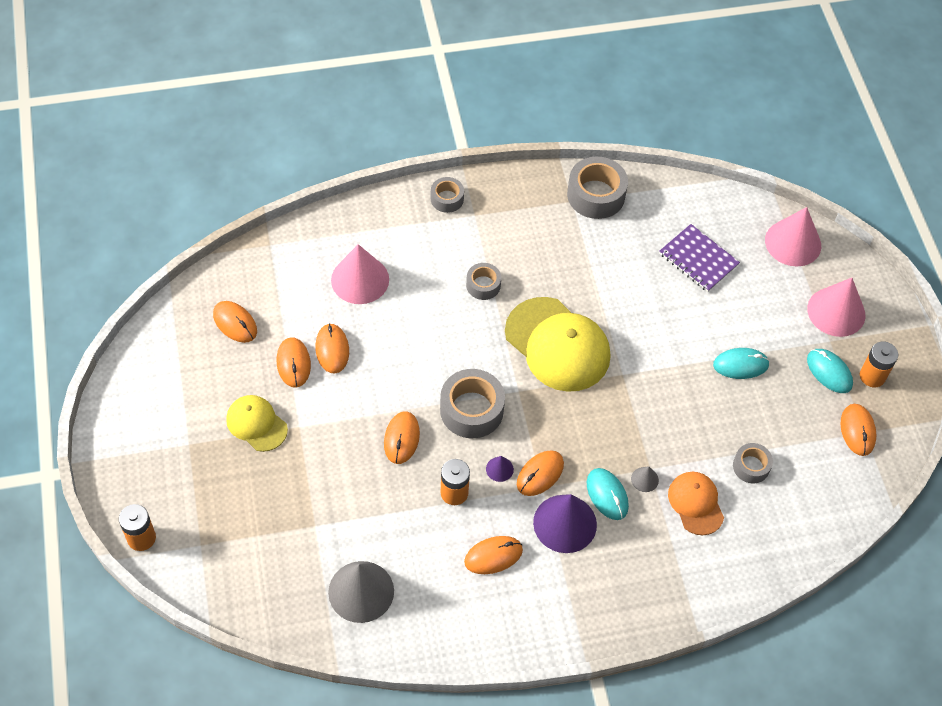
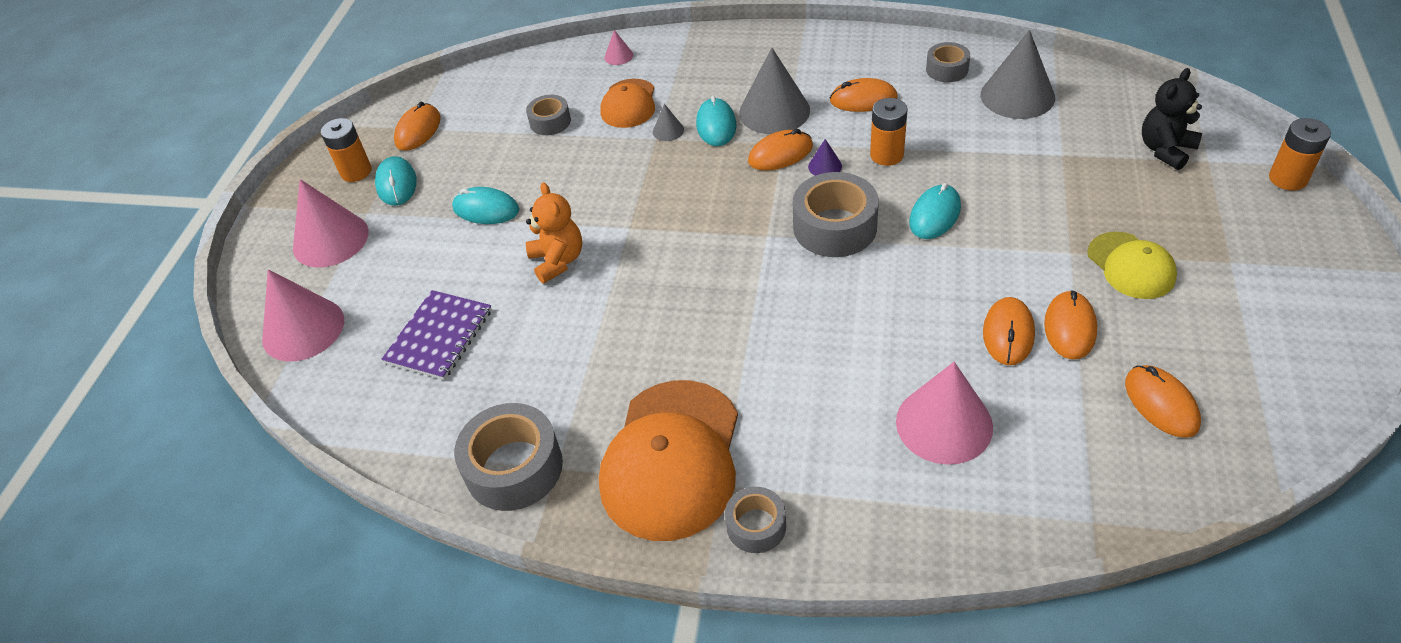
camera: 150 degrees left, 10 degrees down
orange mouse [384,411,420,464] -> turquoise mouse [909,183,961,239]
grey tape [466,263,501,300] -> grey tape moved to [926,42,970,82]
yellow cap [505,297,610,392] -> none
purple cone [533,494,597,553] -> grey cone [739,48,810,134]
purple notebook [659,224,740,292] -> purple notebook turned 45 degrees clockwise [381,290,492,380]
none -> orange teddy bear [526,182,582,283]
none -> orange cap [599,380,738,541]
none -> pink cone [604,30,633,65]
none -> black teddy bear [1142,68,1202,170]

